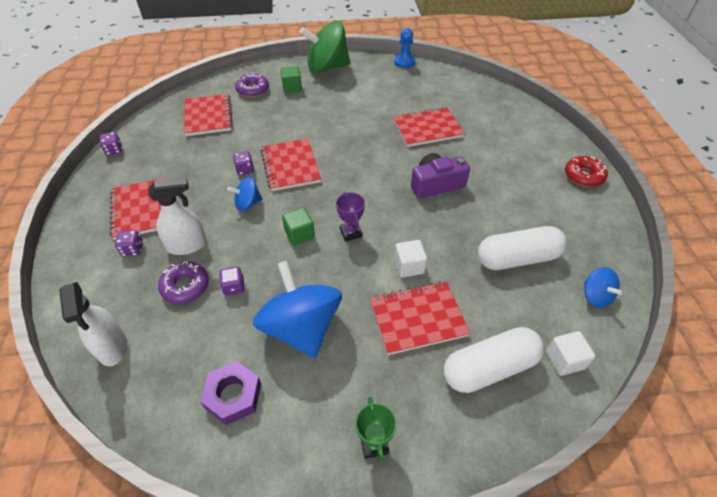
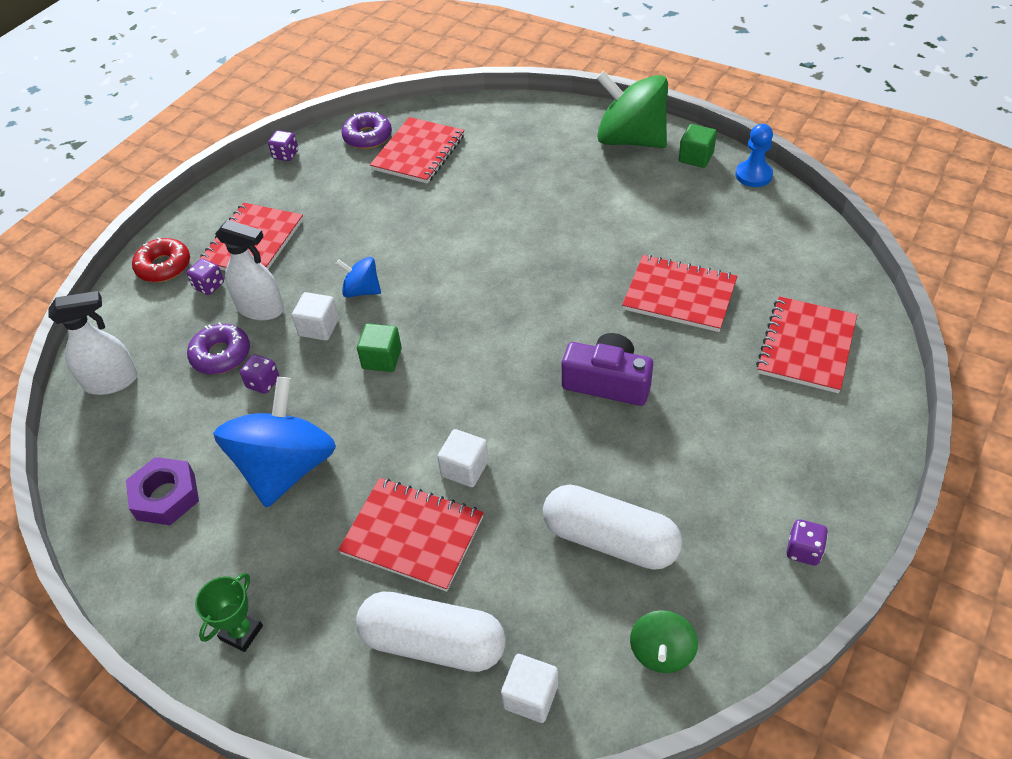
camera: 40 degrees right, 0 degrees up
white spray bottle [59,282,127,366] -> white spray bottle turned 120 degrees counterclockwise [49,291,138,395]
purple dice [233,151,254,175] -> purple dice moved to [787,519,828,566]
purple donut [235,73,269,98] -> purple donut moved to [341,112,392,149]
red notebook [261,139,321,191] -> red notebook moved to [756,296,857,393]
green cube [281,66,302,93] -> green cube moved to [679,124,717,168]
purple trophy [336,192,365,241] -> none
red donut [565,156,608,187] -> red donut moved to [132,237,190,282]
blue spinning top [584,267,622,308] -> green spinning top [630,610,698,673]
none -> white cube [292,292,339,341]

